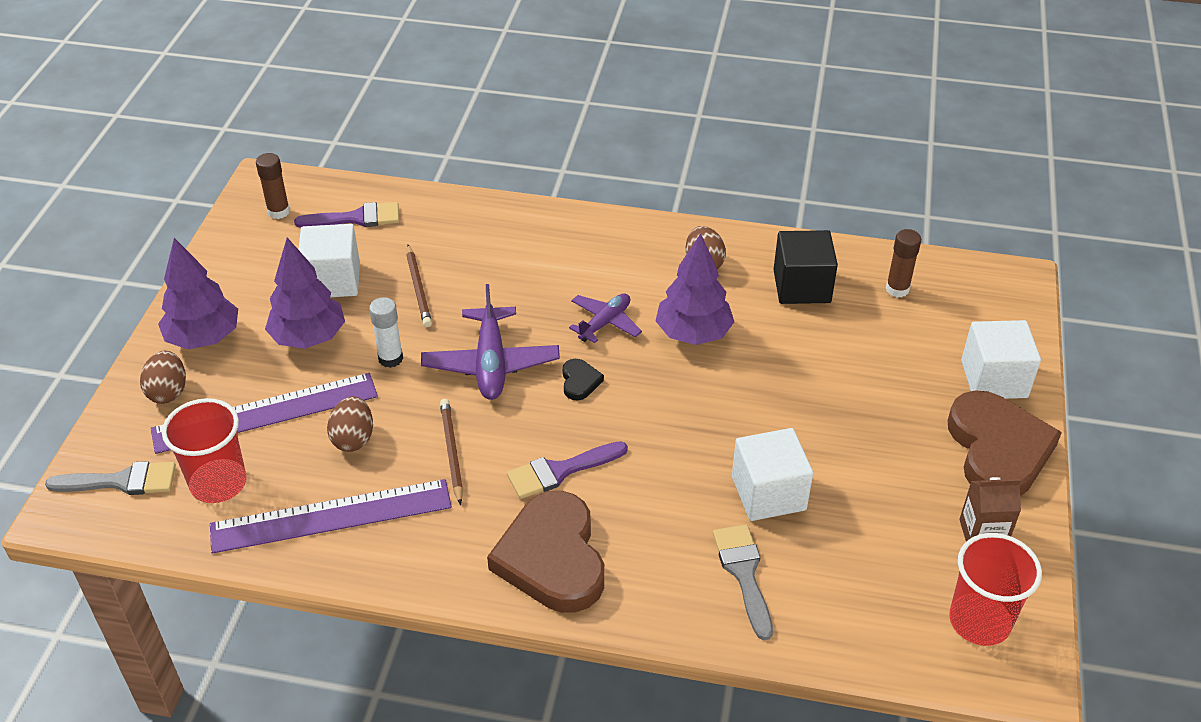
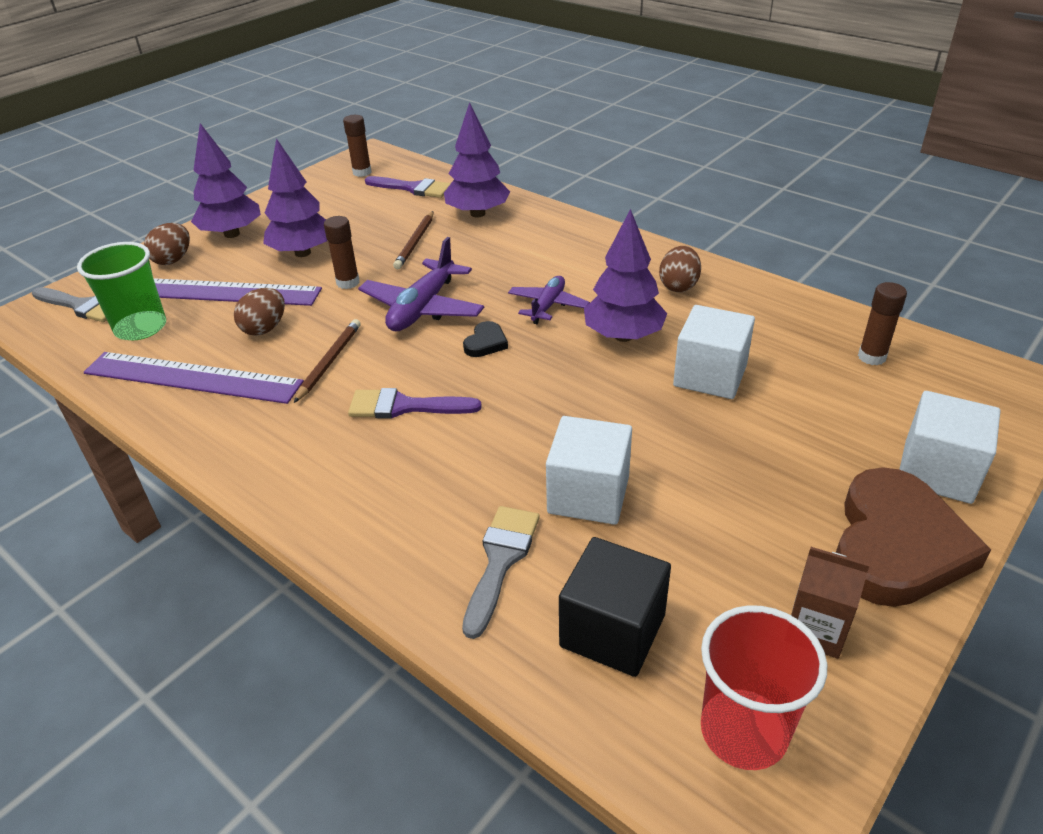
camera: 30 degrees right, 5 degrees down
red cup [162,398,247,503] -> green cup [77,242,166,340]
white cube [298,224,360,297] -> white cube moved to [673,305,755,399]
white glue stick [369,297,403,368] -> brown glue stick [324,216,360,289]
brown heart [487,491,604,613] -> none
purple plane [569,294,642,343] -> purple plane turned 45 degrees counterclockwise [508,276,590,324]
black cube [773,230,838,304] -> black cube moved to [559,537,671,677]
none -> purple tree [444,102,510,218]

